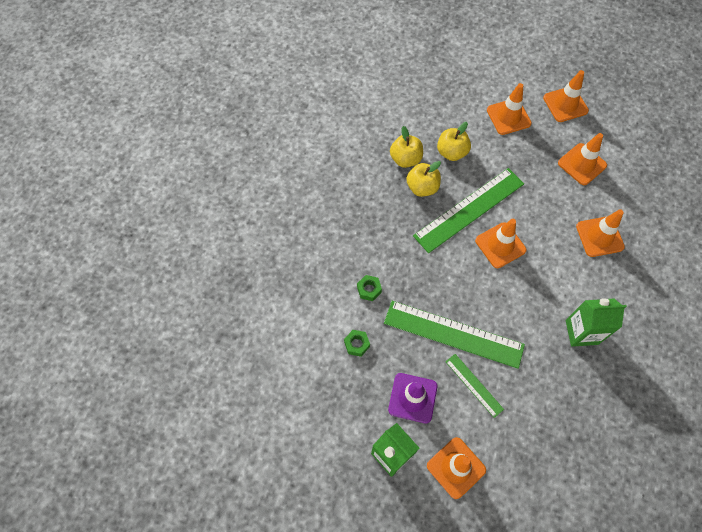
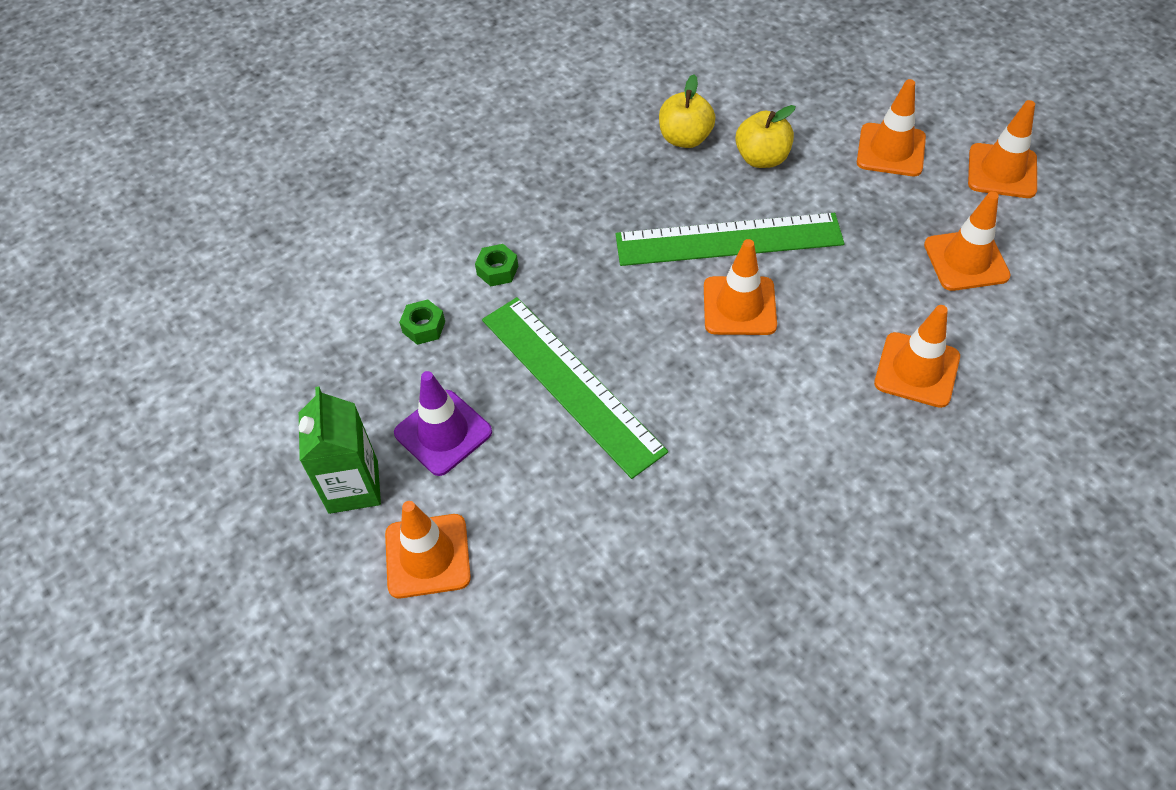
camera: 35 degrees right, 10 degrees down
yellow apple [406,161,441,197] -> none
green ruler [445,354,504,418] -> none
green carton [566,298,627,347] -> none

